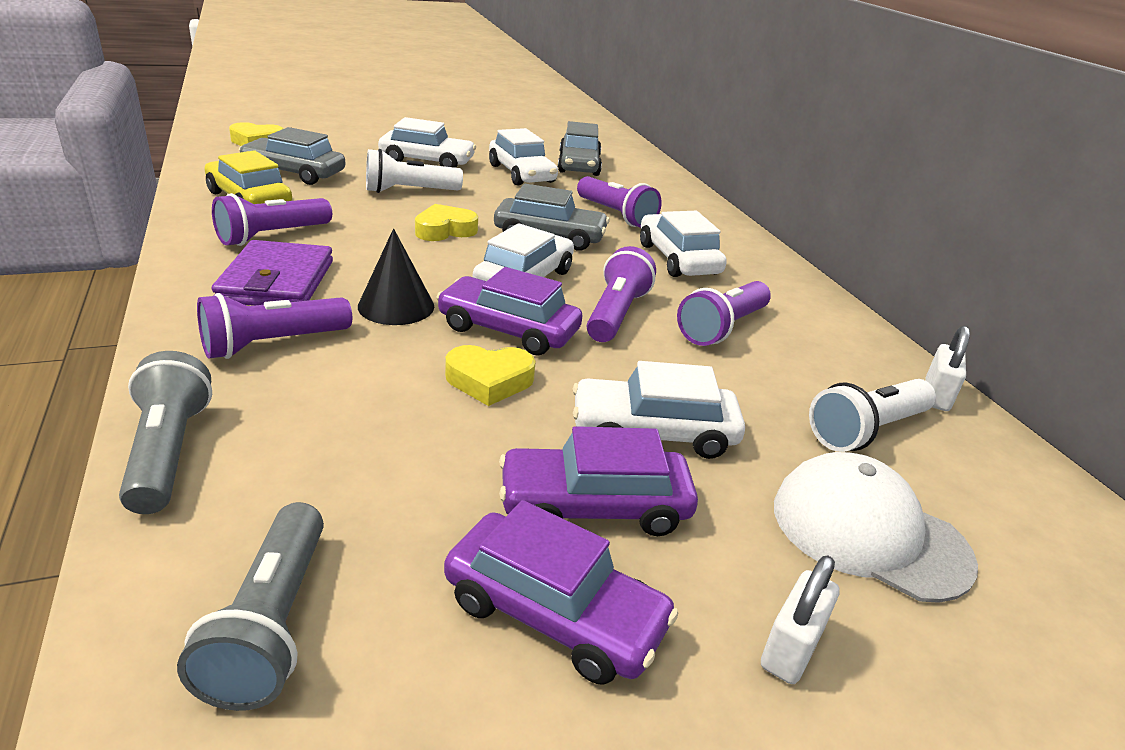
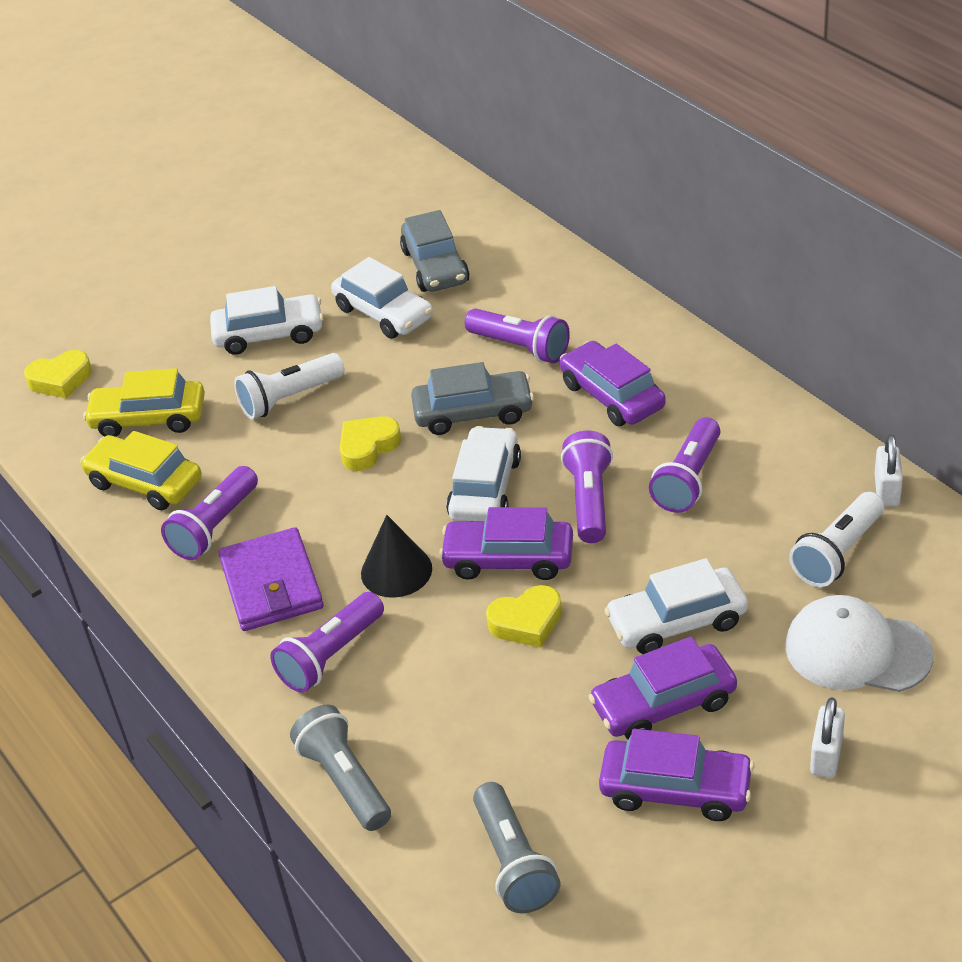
camera: 10 degrees left, 10 degrees up
grey car [239,127,346,185] -> yellow car [83,368,205,437]
white car [640,211,727,277] -> purple car [560,341,666,426]

